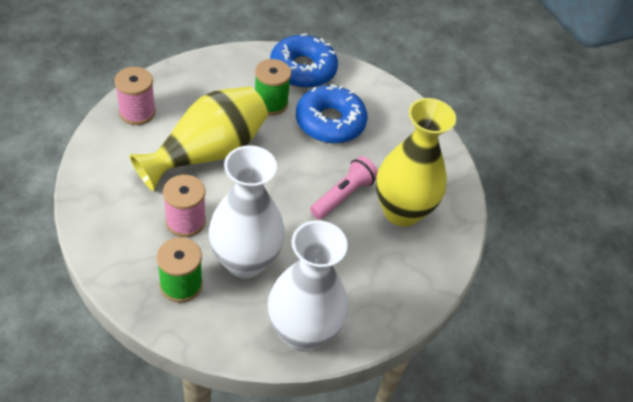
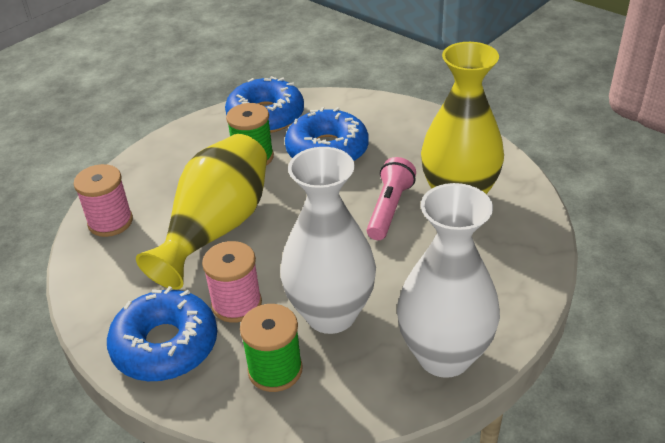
camera: 15 degrees left, 10 degrees down
none -> blue donut [107,286,217,381]

